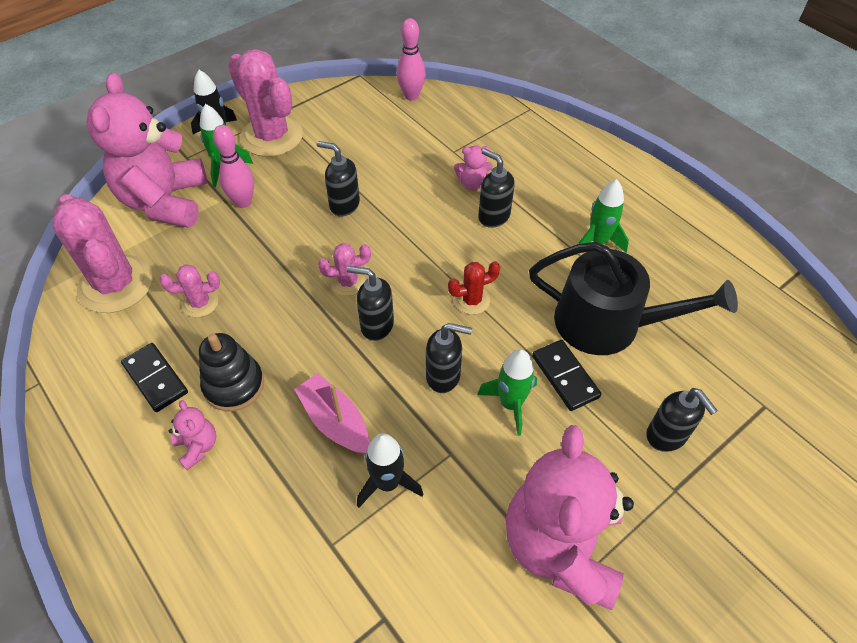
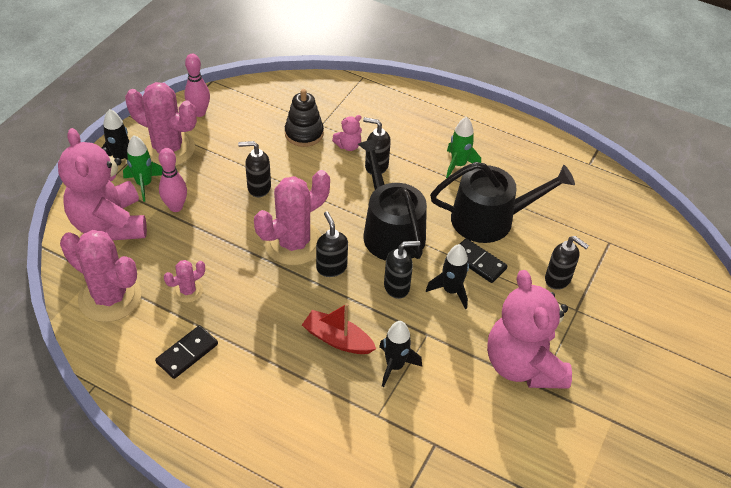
camera: 25 degrees left, 5 degrees down
black domino [121,343,188,412] -> black domino turned 75 degrees counterclockwise [155,325,218,379]
pink teddy bear [169,400,216,470] -> none
black stacking toy [199,333,264,411] -> black stacking toy moved to [285,89,324,147]
pink boat [294,373,369,454] -> red boat [302,303,376,354]
pink cactus [318,243,371,296] -> pink cactus [254,170,330,265], size x2.08
black soap dispenser [347,266,394,341] -> black soap dispenser turned 75 degrees clockwise [316,211,348,277]
pink bowling pin [397,18,426,101] -> pink bowling pin moved to [184,54,210,117]
red cactus [448,261,500,315] -> black watering can [358,138,427,261]
green rocket [477,349,537,436] -> black rocket [426,244,469,309]

